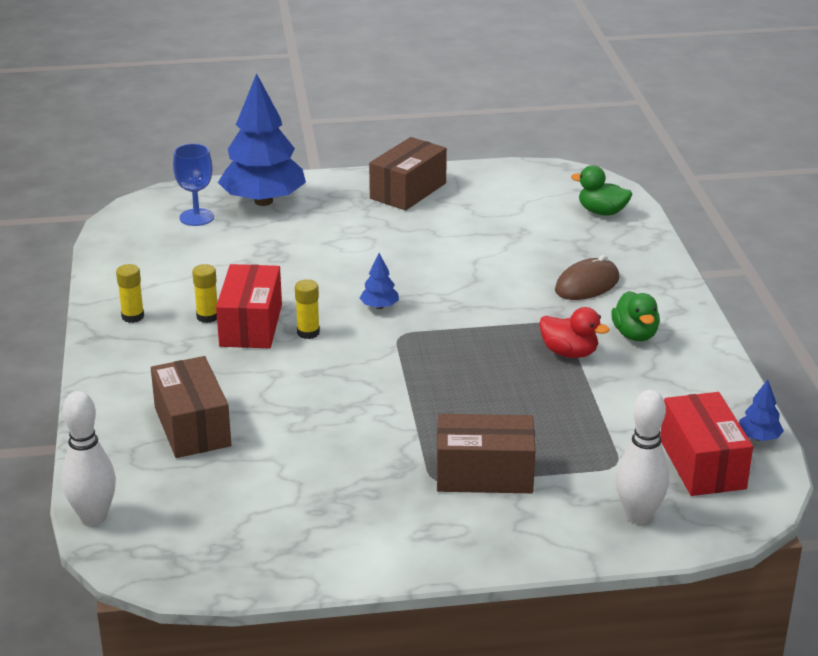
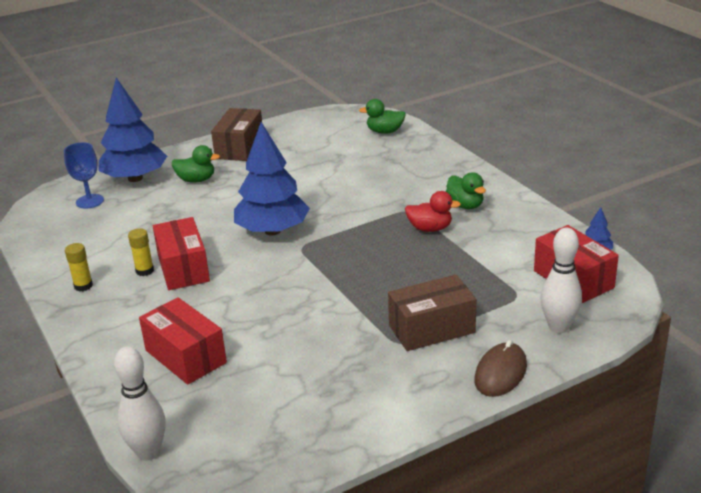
camera: 20 degrees left, 0 degrees up
brown box [151,356,231,458] -> red box [139,297,227,385]
yellow glue stick [295,279,320,339] -> none
blue tree [360,253,399,309] -> blue tree [234,122,310,236], size x2.46
brown mouse [555,255,620,300] -> brown mouse moved to [474,340,527,397]
none -> green duck [172,145,220,183]

